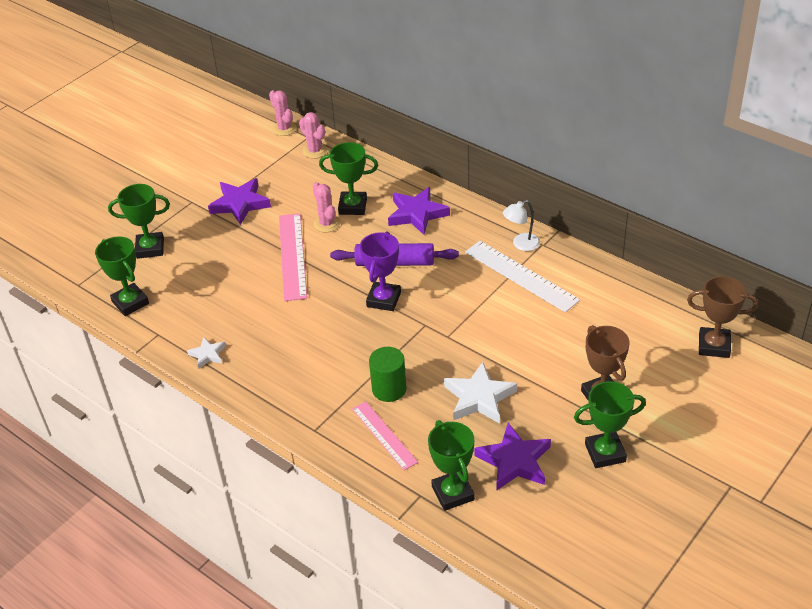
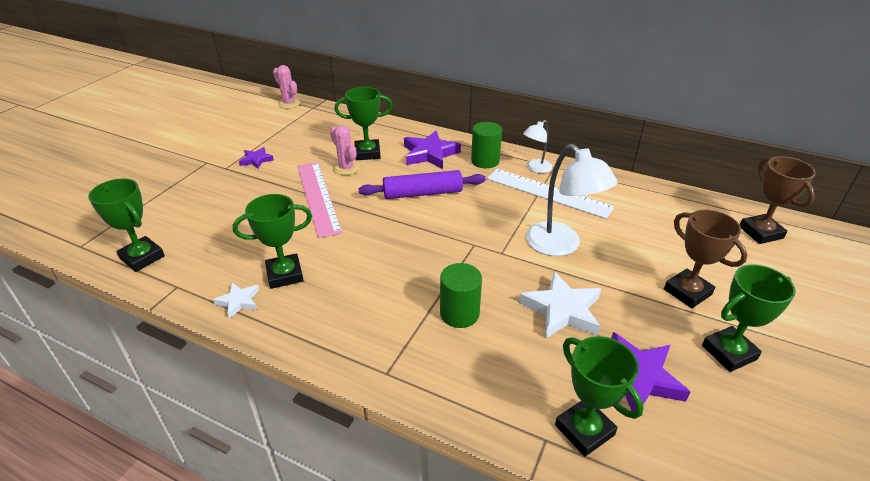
camera: 15 degrees left, 5 degrees down
green trophy [108,184,170,259] -> green trophy moved to [233,194,312,289]
purple star [208,178,271,225] -> purple star [239,147,274,169], size x0.55
pink cactus [299,112,328,159] -> none
pink ruler [352,401,418,470] -> none
purple trophy [360,231,401,311] -> none
brown trophy [687,276,758,358] -> brown trophy turned 75 degrees clockwise [740,156,816,244]
none -> green cylinder [471,122,502,168]
none -> white lamp [526,144,618,256]

